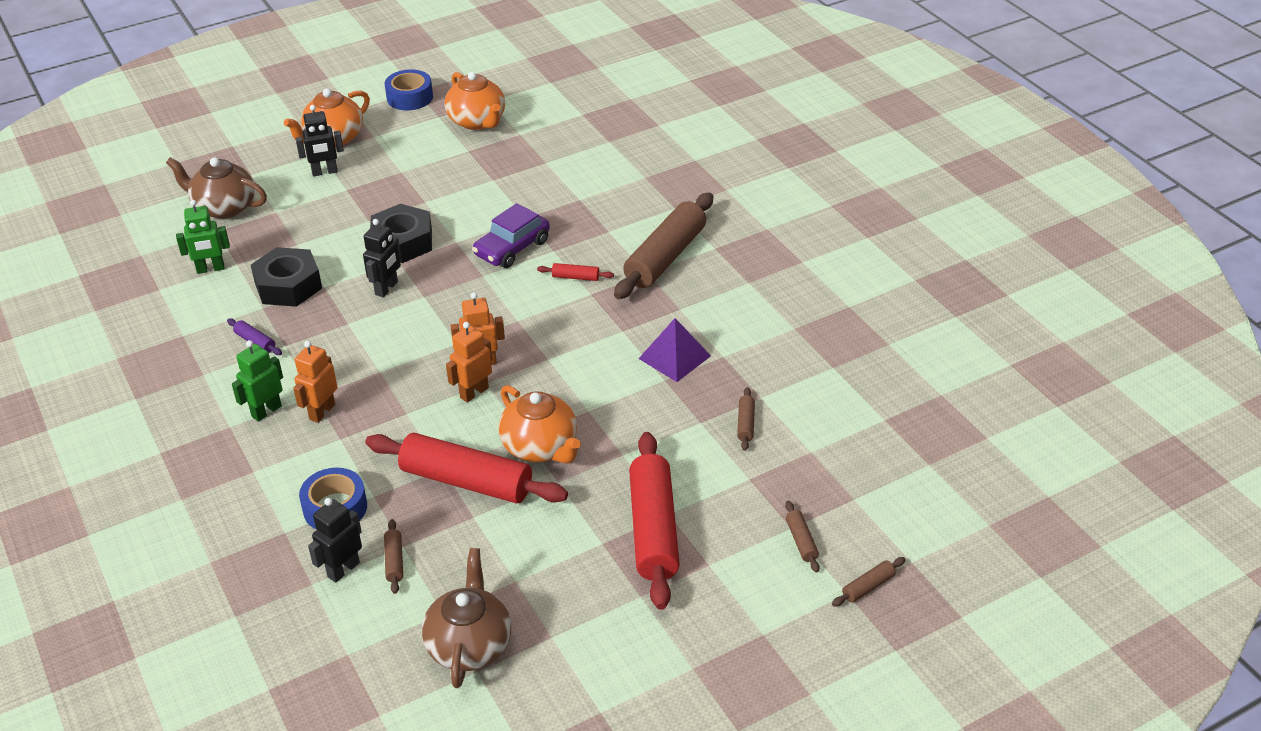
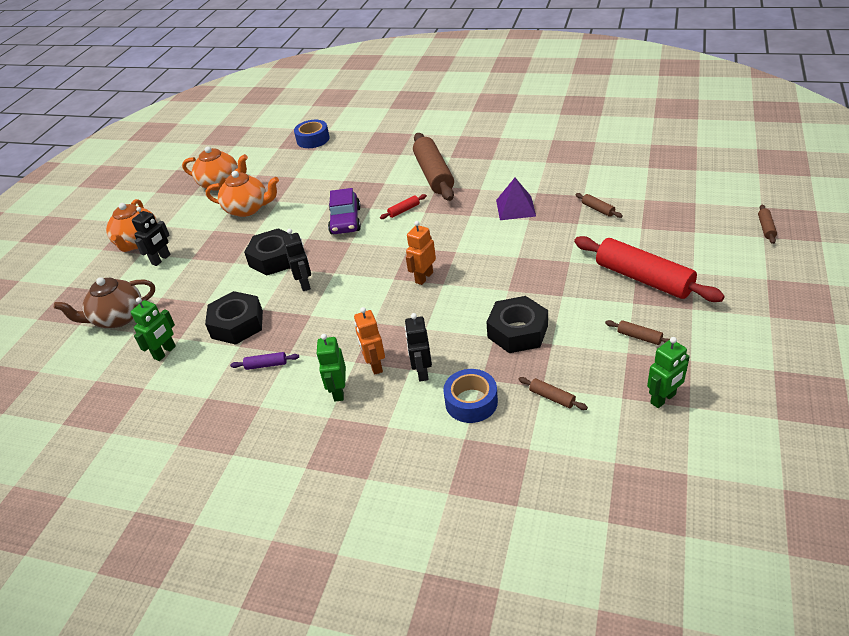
camera: 40 degrees left, 0 degrees up
black robot [308,498,362,583] -> black robot moved to [405,313,432,381]
red rolling pin [365,433,568,504] -> black nut [486,296,548,353]
blue tape [385,70,433,110] -> blue tape moved to [294,120,330,148]
brown teapot [421,548,511,688] -> green robot [647,337,690,408]
orange robot [446,322,492,402] -> none
orange teapot [498,385,581,463] -> orange teapot moved to [206,171,279,217]
brown rolling pin [785,500,819,572] -> brown rolling pin moved to [605,320,670,345]

